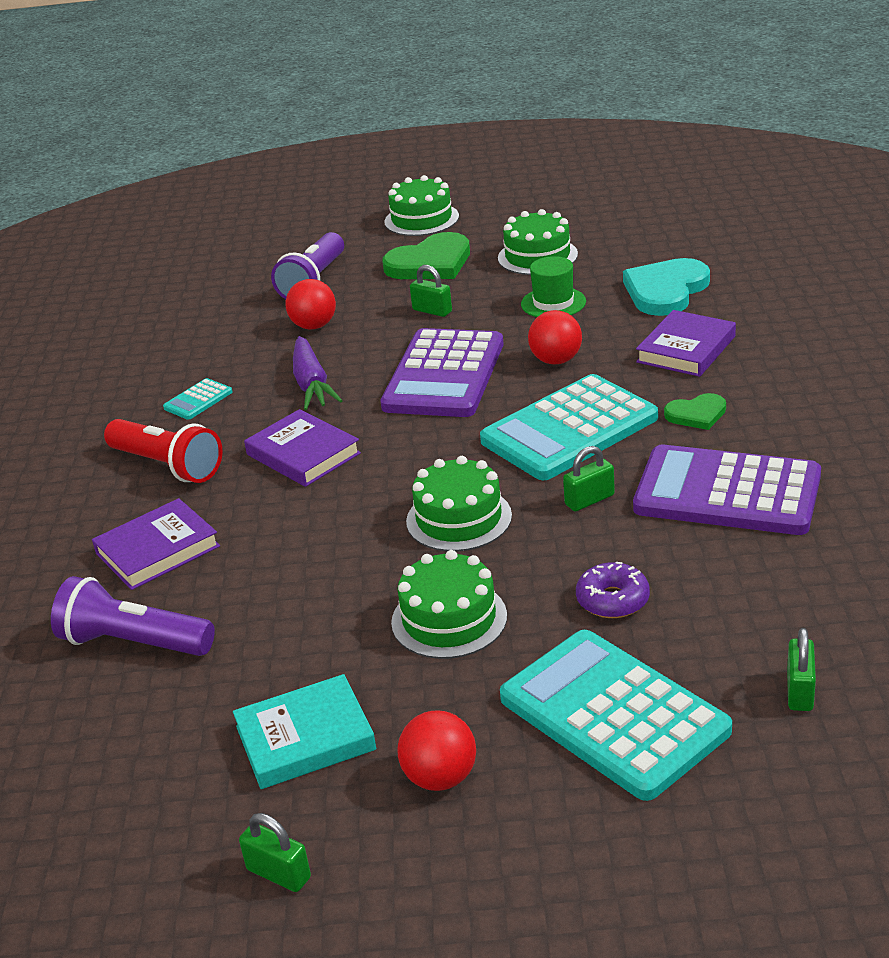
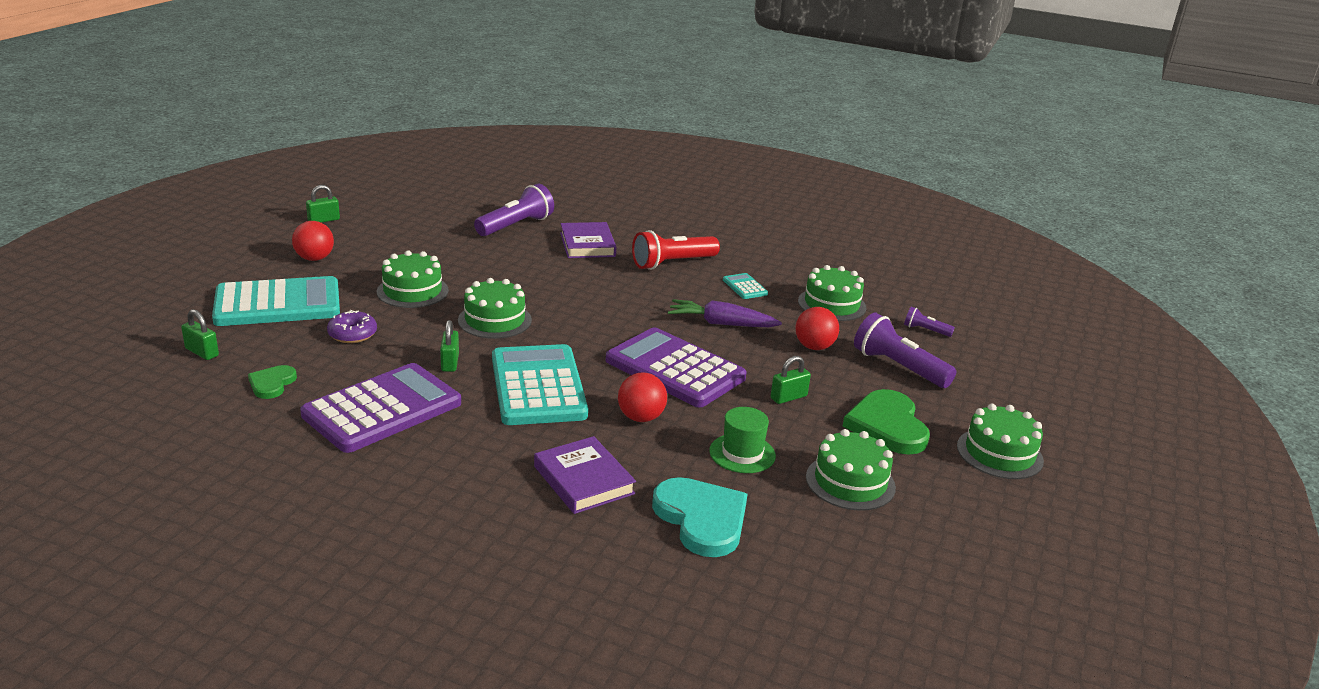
camera: 110 degrees right, 5 degrees down
turquoise book [233,674,376,789] -> none
purple book [244,409,361,487] -> none
green heart [664,393,726,430] -> green heart moved to [248,365,297,399]
none -> green cake [798,265,867,321]
none -> purple flashlight [904,307,955,337]

